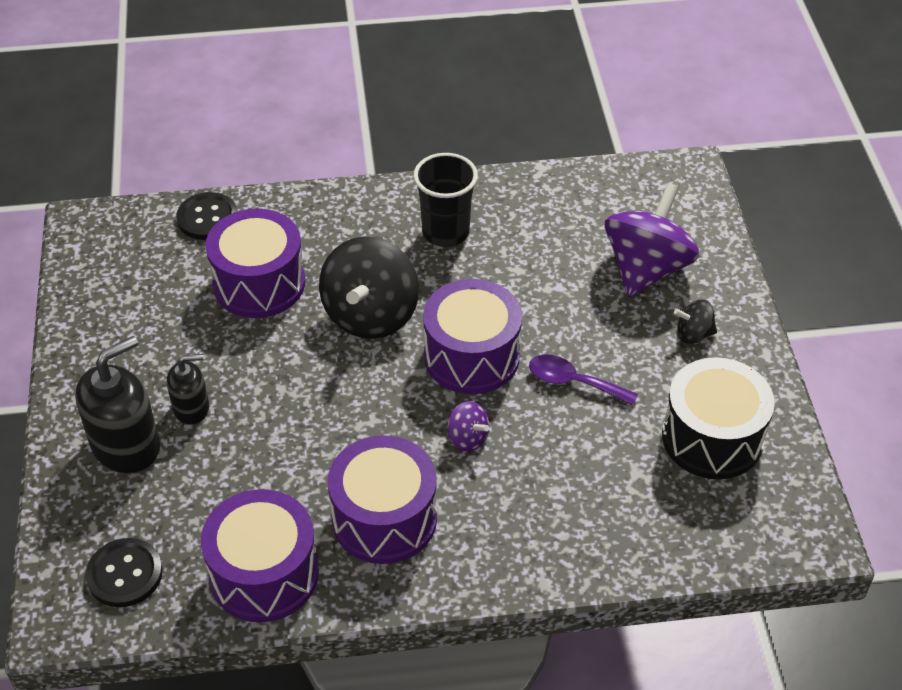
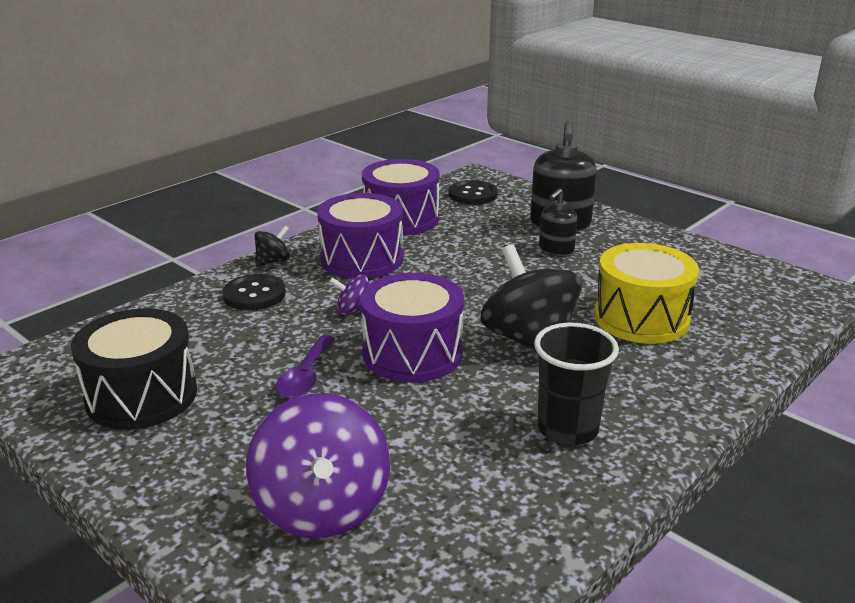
camera: 140 degrees right, 20 degrees down
black button [176,192,238,240] -> black button moved to [222,274,286,310]
purple drum [205,208,305,318] -> yellow drum [594,243,699,344]
purple spoon [529,355,638,405] -> purple spoon turned 120 degrees clockwise [276,335,335,398]
black spinning top [674,299,717,344] -> black spinning top moved to [255,226,290,267]

